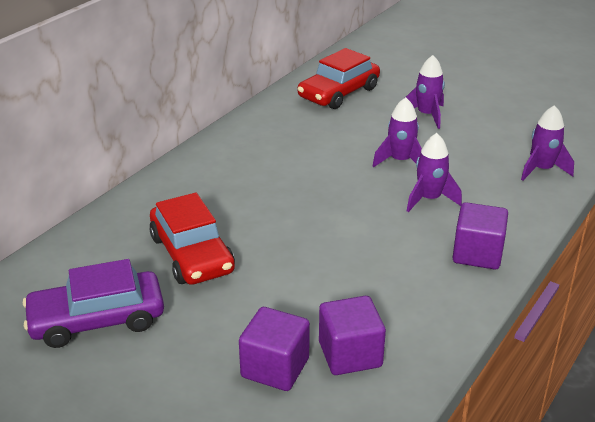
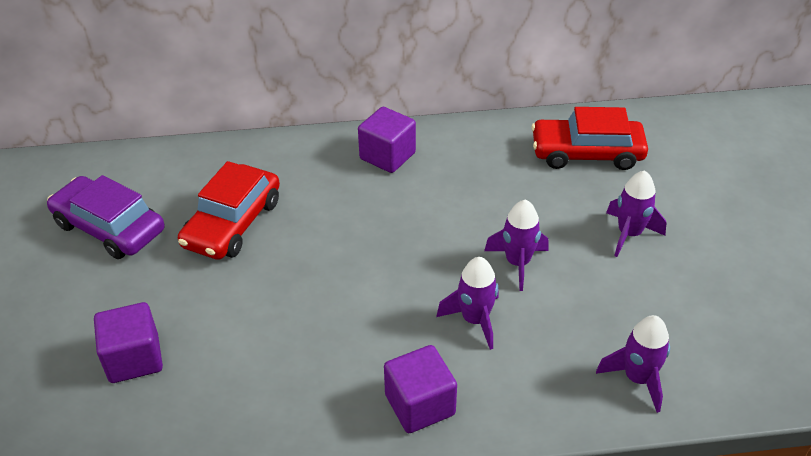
camera: 50 degrees right, 10 degrees up
purple cube [319,296,386,375] -> purple cube moved to [358,107,416,173]

